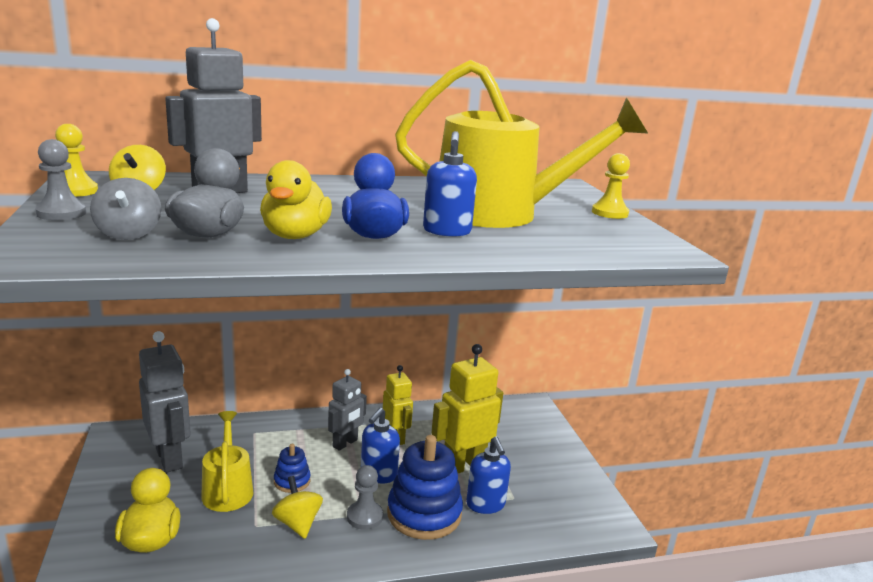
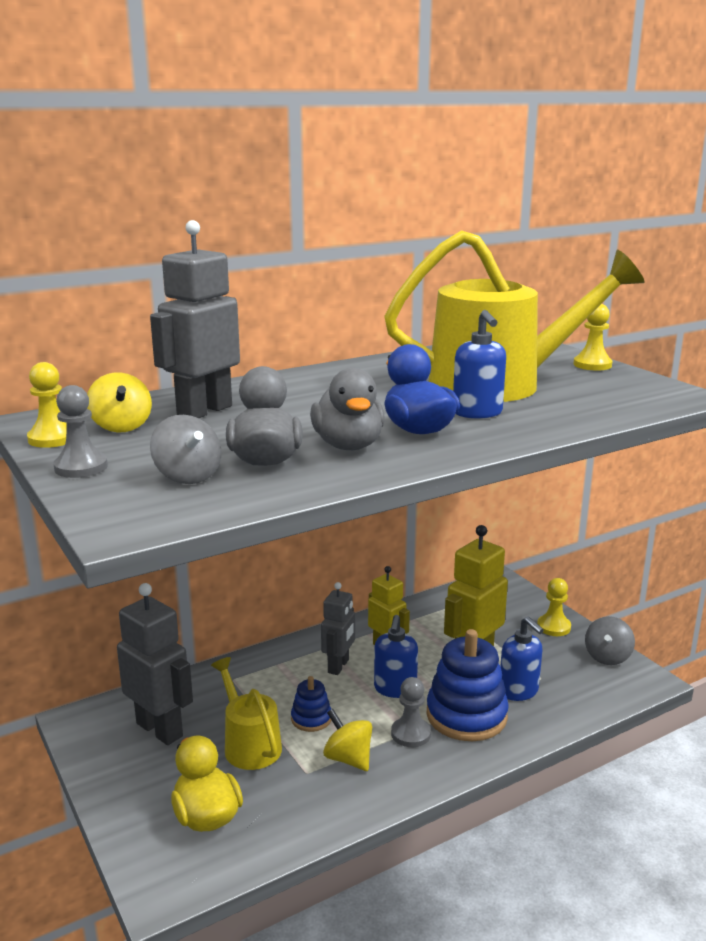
camera: 15 degrees left, 0 degrees up
yellow duck [260,160,332,239] -> grey duck [310,368,385,450]
none -> yellow pawn [537,578,571,636]
none -> grey spinning top [585,616,635,665]

